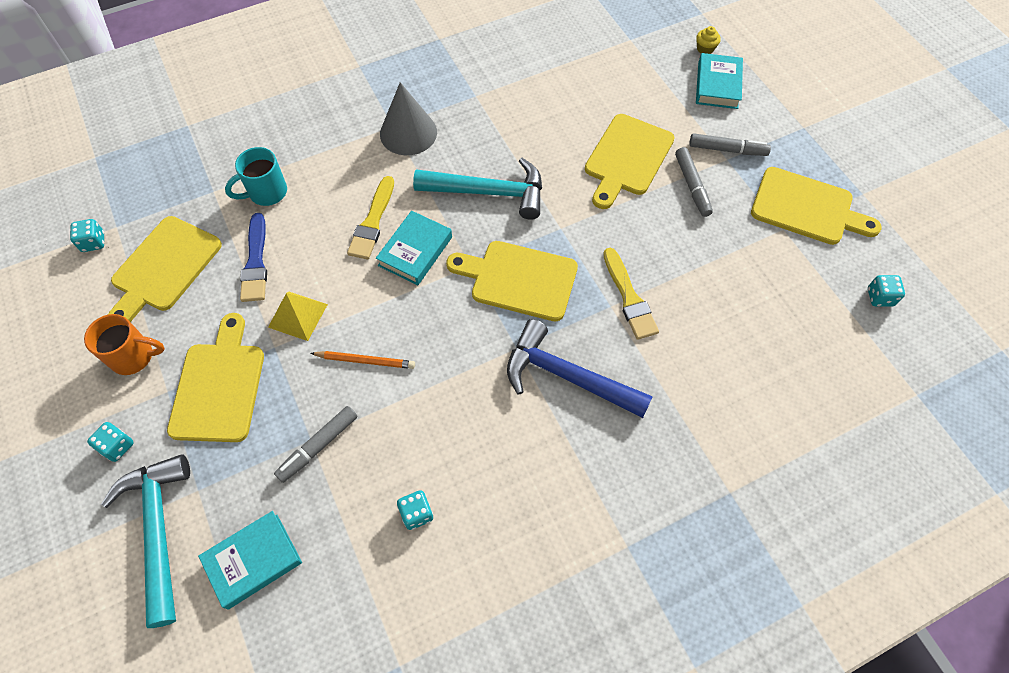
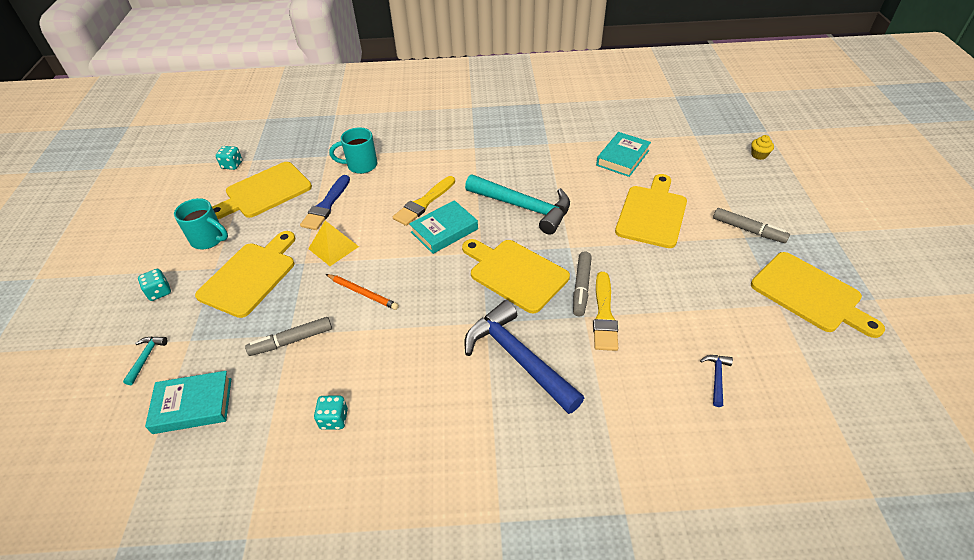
camera: 25 degrees right, 15 degrees down
orange mug [84,314,165,375] -> turquoise mug [174,198,228,249]
turquoise hammer [101,454,190,628] -> turquoise hammer [123,337,168,385], size x0.41
grey cone [380,82,437,155] -> none
yellow cutting board [585,114,675,209] -> yellow cutting board turned 150 degrees clockwise [615,174,687,248]
grey marker [675,147,713,217] -> grey marker moved to [573,252,592,316]
turquoise book [696,53,743,109] -> turquoise book moved to [596,132,651,177]
turquoise dice [868,275,905,307] -> none
none -> blue hammer [700,355,733,407]

